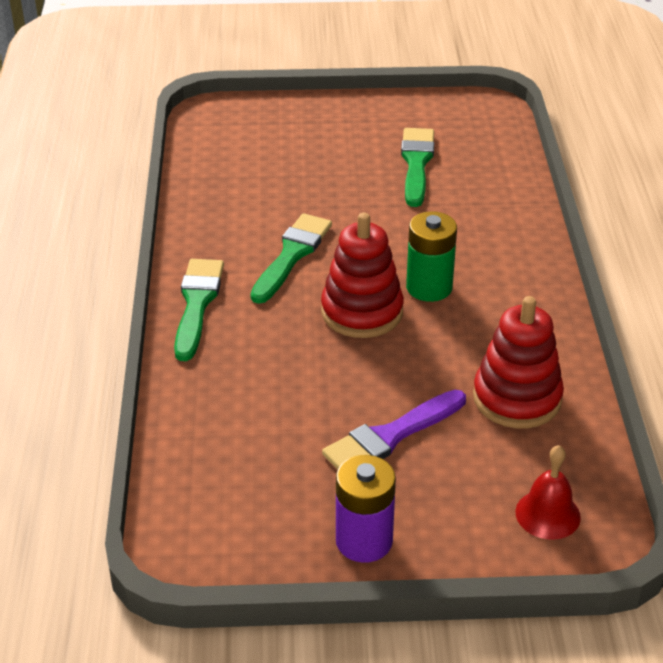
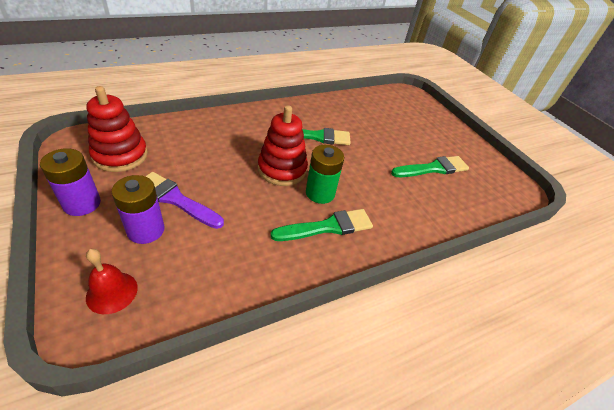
camera: 60 degrees right, 5 degrees up
green brush [174,259,224,361] -> green brush moved to [270,209,373,241]
red stacking toy [473,296,564,428] -> red stacking toy moved to [87,86,148,172]
none -> purple battery [111,175,164,244]

